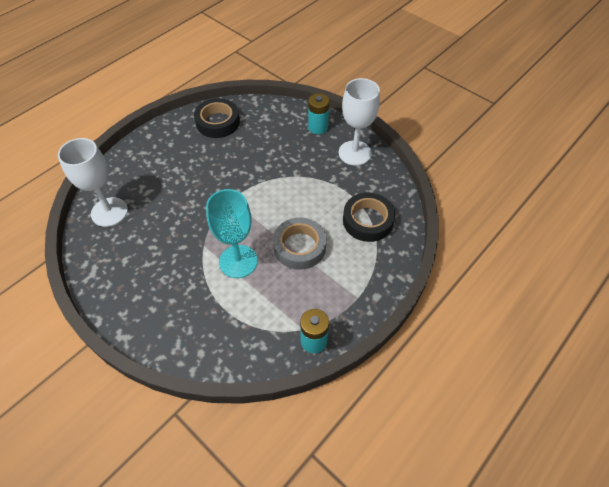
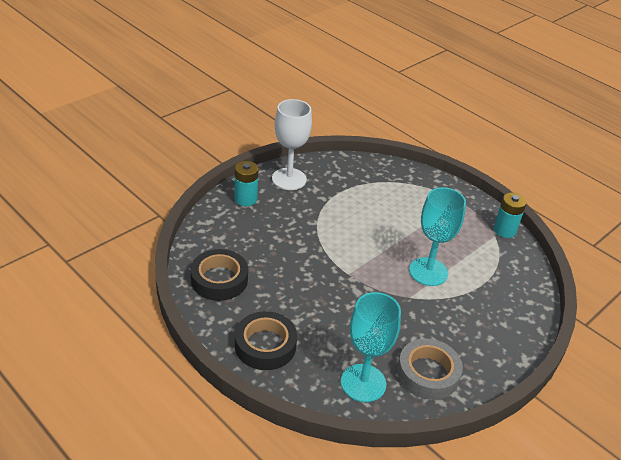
camera: 90 degrees left, 15 degrees down
white goblet [58,138,128,227] -> turquoise goblet [341,292,401,402]
grey tape [273,218,326,270] -> grey tape moved to [397,338,463,400]
black tape [343,193,395,242] -> black tape moved to [235,311,297,370]

